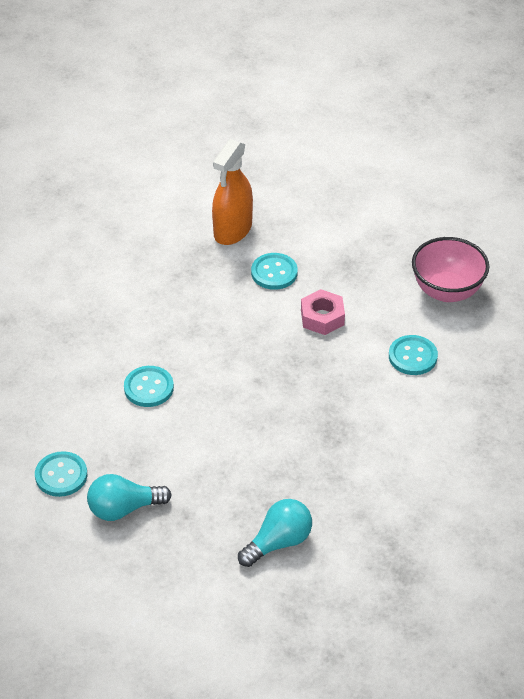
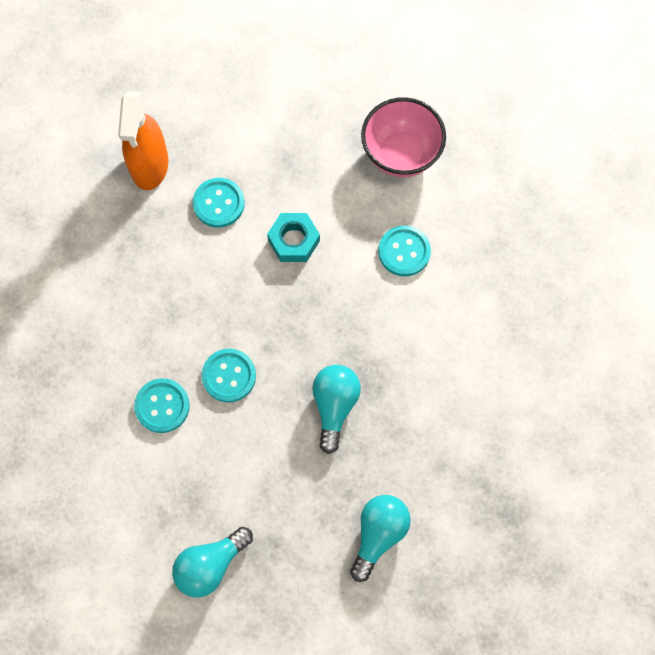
camera: 25 degrees left, 25 degrees up
turquoise button [35,451,87,497] -> turquoise button moved to [202,349,256,402]
pink nut [301,289,345,335] -> turquoise nut [267,213,320,262]
none -> turquoise light bulb [312,365,361,454]

